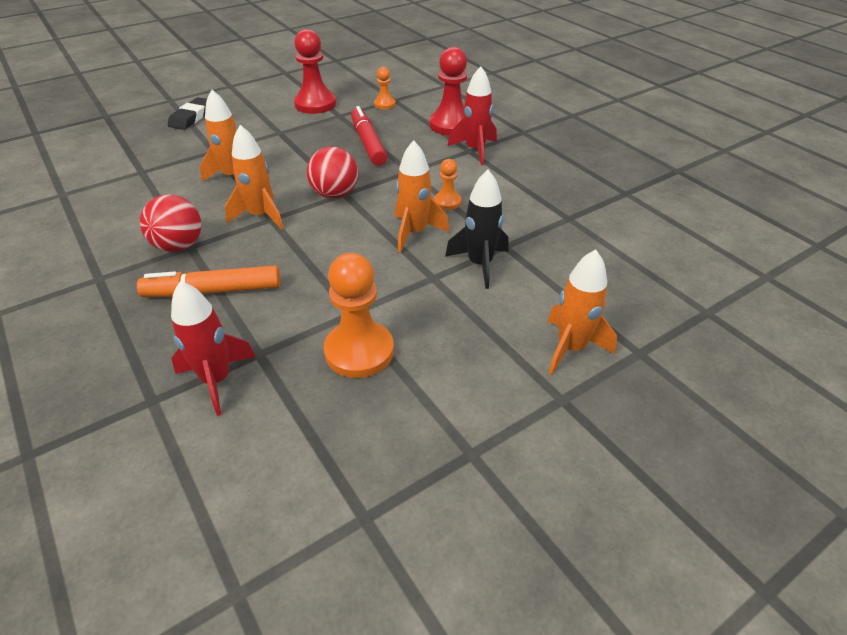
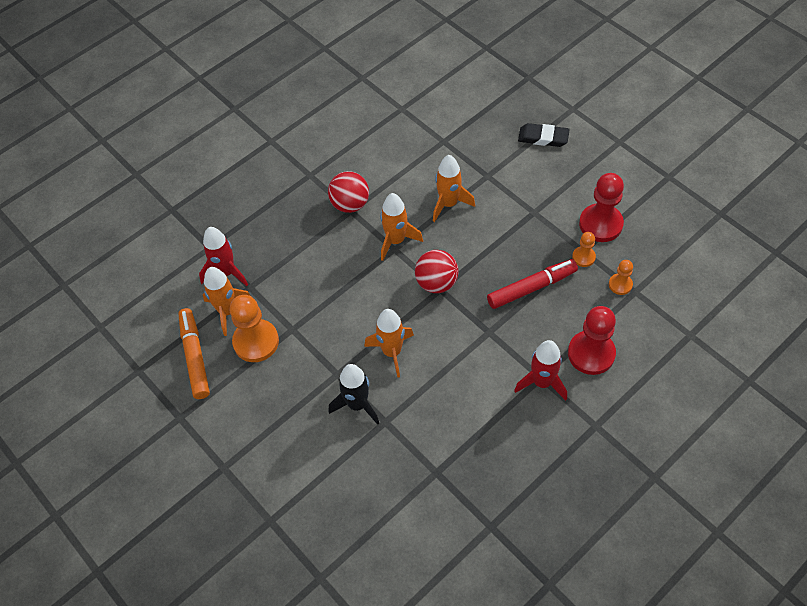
camera: 85 degrees right, 15 degrees up
orange marker [137,265,280,297] -> orange marker moved to [178,308,210,399]
orange pawn [434,159,461,210] -> orange pawn moved to [572,232,596,267]
orange rocket [548,249,617,375] -> orange rocket moved to [203,267,251,336]

